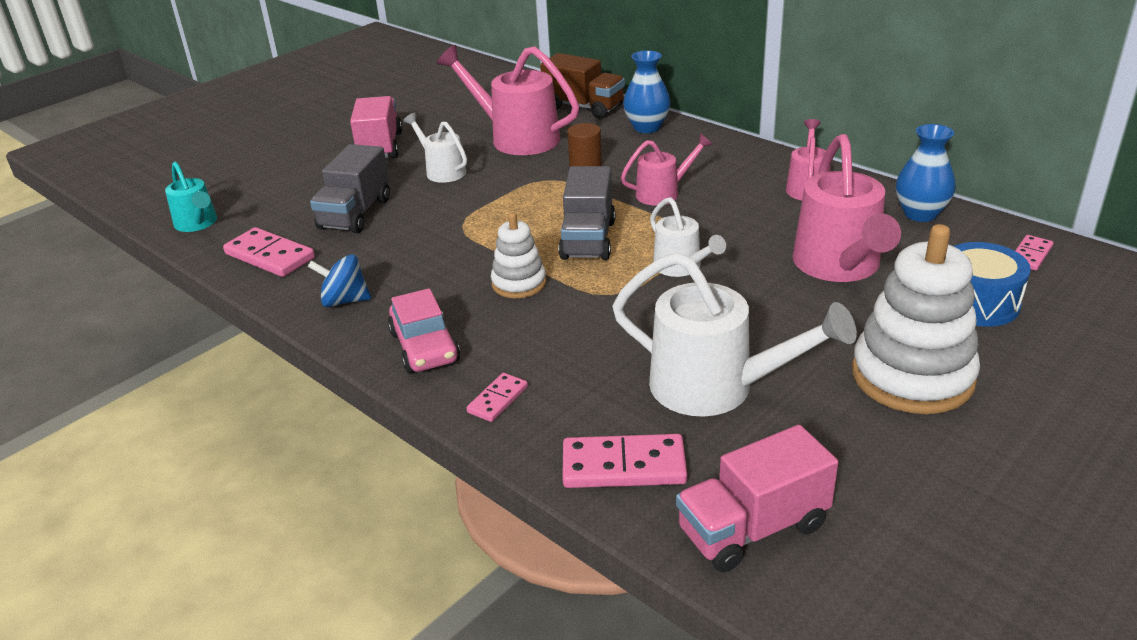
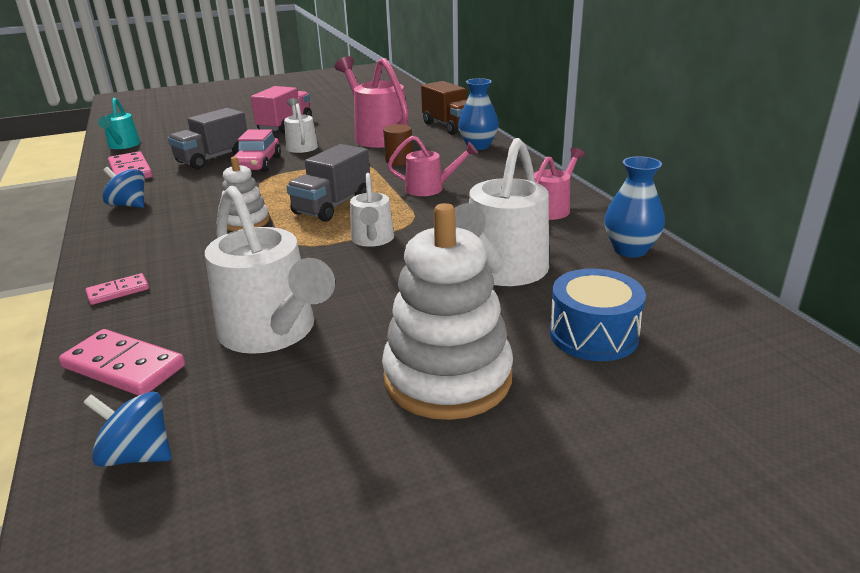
camera: 25 degrees right, 5 degrees down
pink car [388,288,460,373] -> pink car moved to [231,129,281,172]
pink truck [676,425,838,572] -> blue spinning top [83,391,171,467]
pink watering can [792,134,901,282] -> white watering can [454,138,549,286]
pink domino [1015,235,1053,271] -> none

